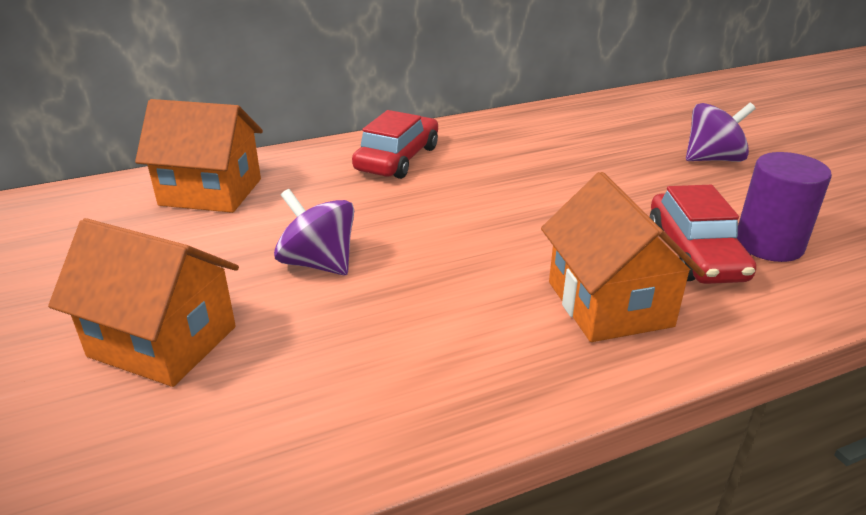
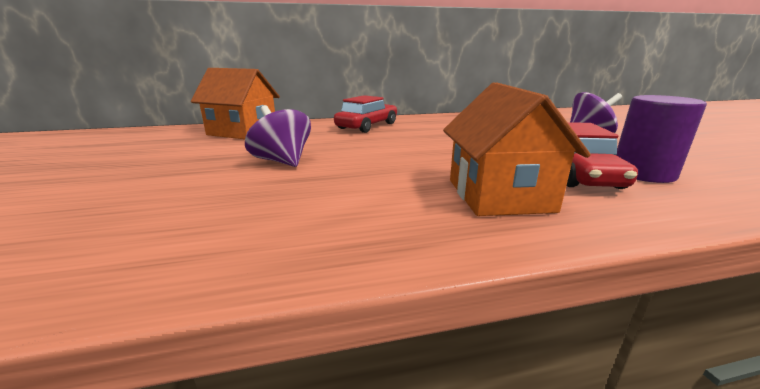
camera: 10 degrees right, 10 degrees down
orange house [48,218,239,387] -> none

